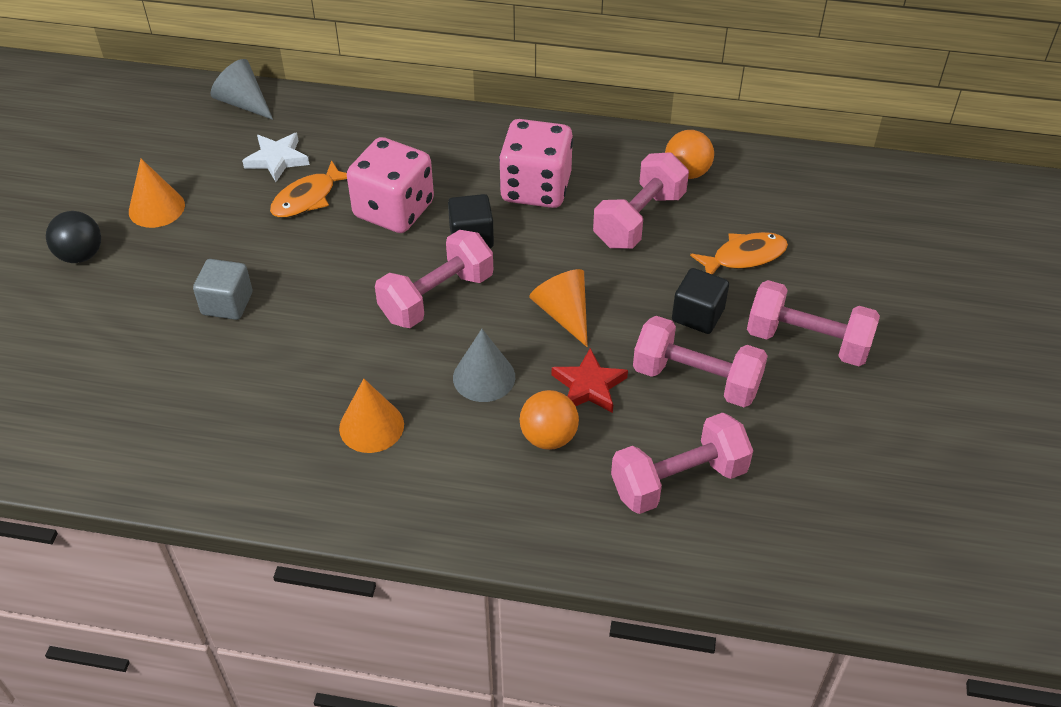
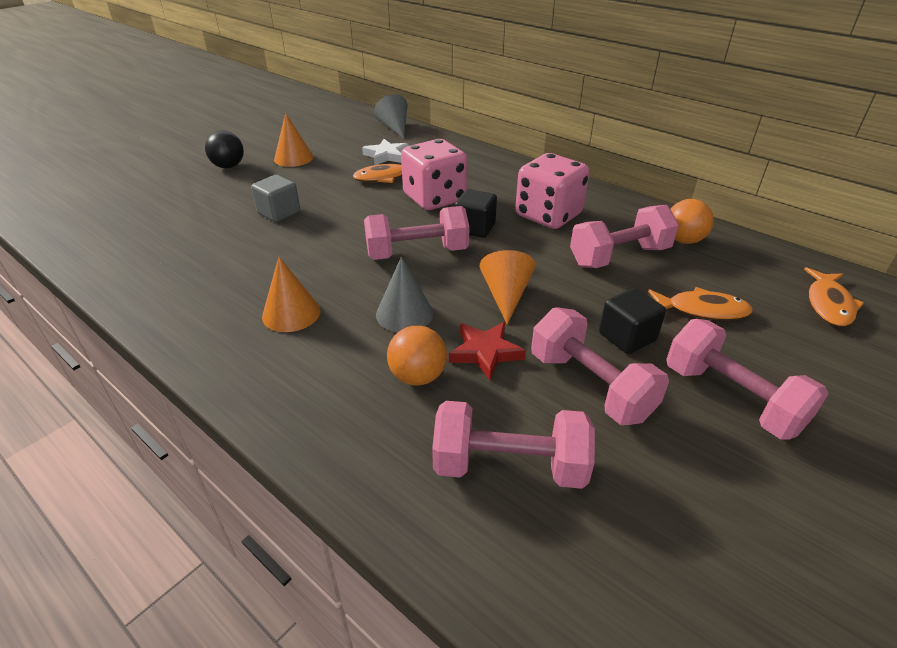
camera: 30 degrees right, 10 degrees down
none -> orange fish [804,267,864,327]

